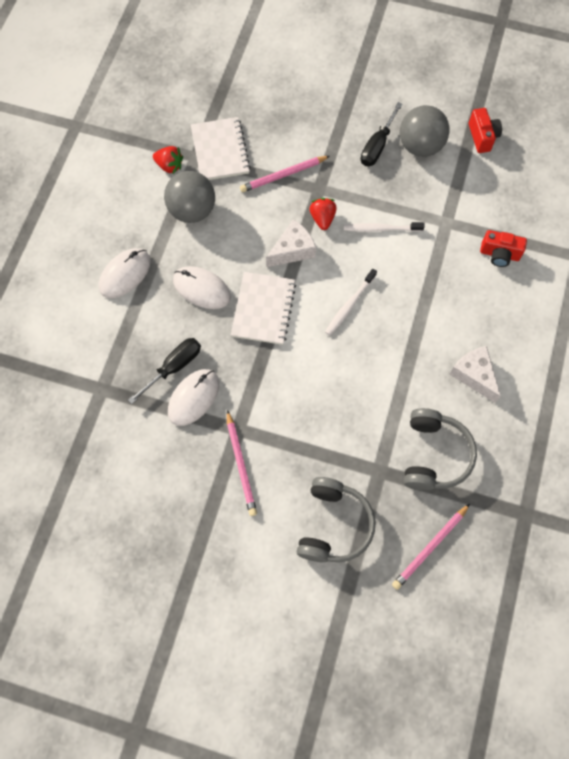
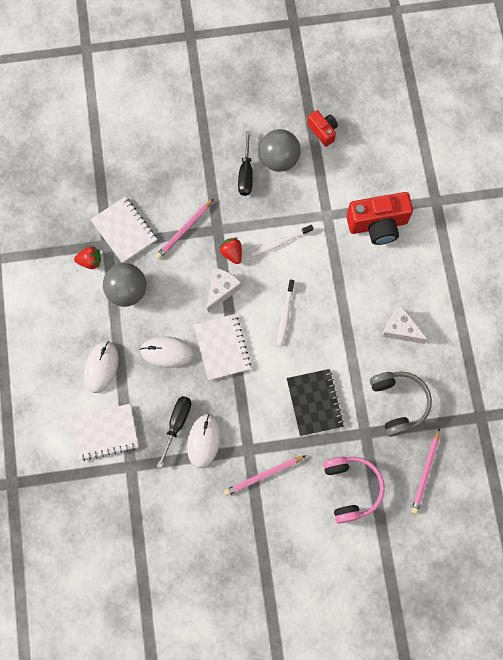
camera: 25 degrees left, 5 degrees up
pink pencil [227,410,257,516] -> pink pencil turned 105 degrees clockwise [224,455,306,496]
grey headphones [297,477,375,563] -> pink headphones [323,457,385,524]
red camera [480,230,527,267] -> red camera [346,192,413,245], size x1.82
none -> white notebook [71,404,139,461]
none -> black notebook [287,369,344,436]

